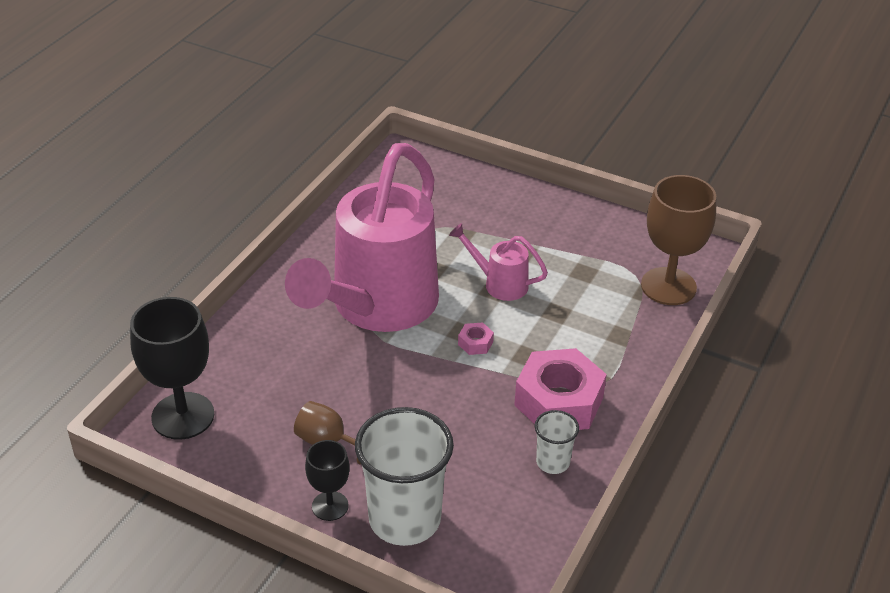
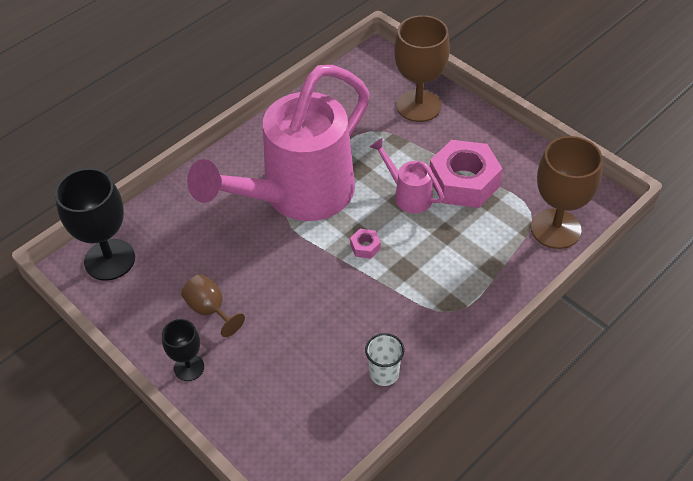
camera: 20 degrees right, 10 degrees up
white cup [355,407,454,546] -> none
pink nut [514,348,607,430] -> pink nut moved to [430,140,503,208]
none -> brown goblet [394,15,450,122]

